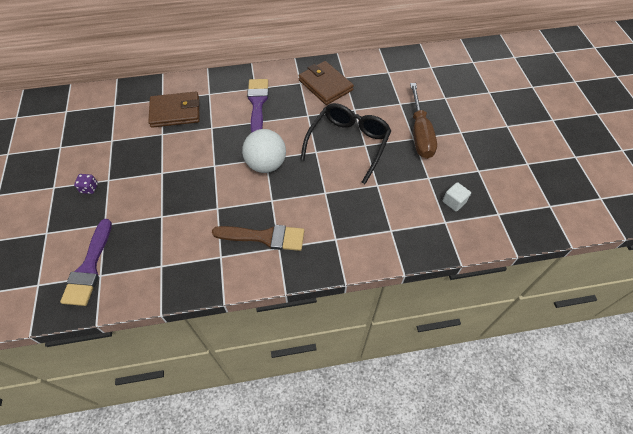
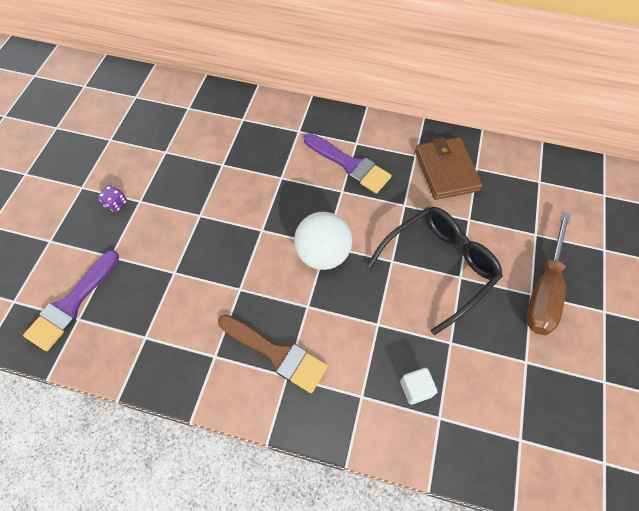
camera: 25 degrees right, 5 degrees up
brown wallet [148,92,200,128] -> none
purple brush [247,79,268,133] -> purple brush turned 105 degrees clockwise [304,133,392,194]
white cube [443,182,471,211] -> white cube moved to [400,368,438,405]

